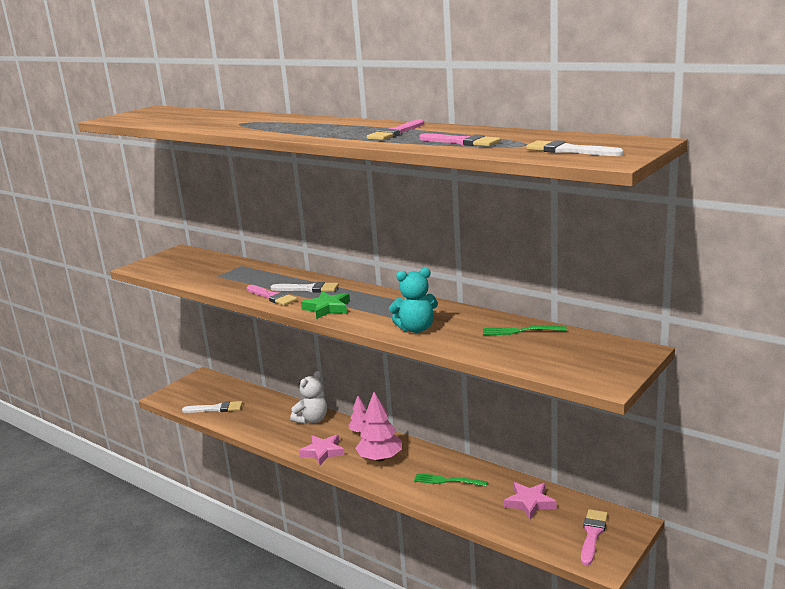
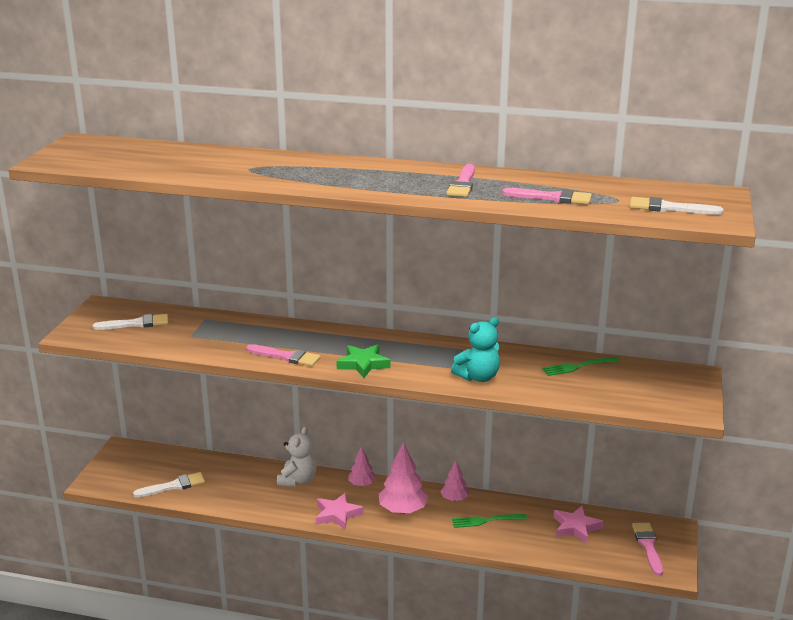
camera: 25 degrees left, 5 degrees up
white brush [271,282,339,292] -> white brush moved to [93,314,169,330]
none -> pink tree [440,461,469,501]

